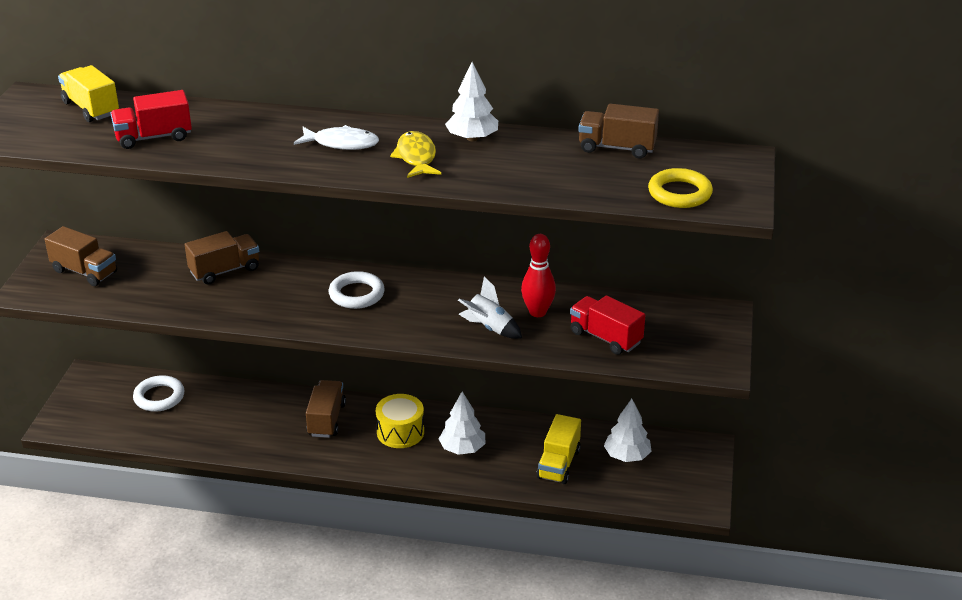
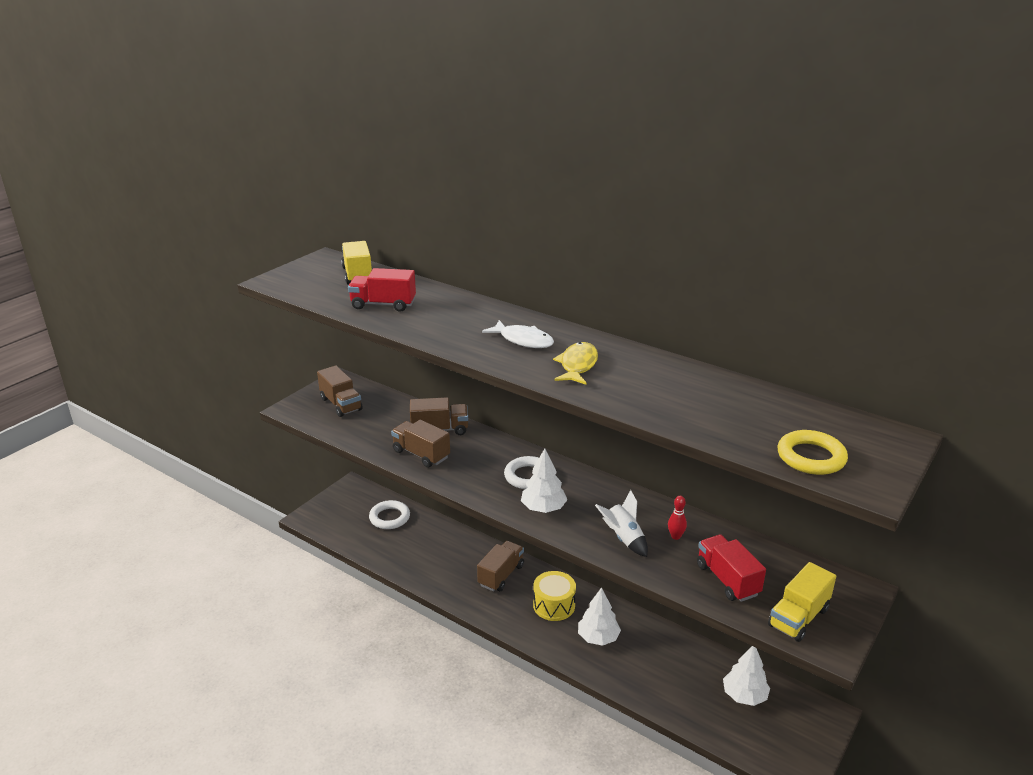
camera: 25 degrees right, 5 degrees down
white tree [445,62,498,141] -> white tree moved to [521,449,567,513]
red bowling pin [521,234,556,317] -> red bowling pin [668,496,687,540], size x0.57
yellow truck [536,414,581,484] -> yellow truck moved to [768,562,836,642]
brown truck [578,104,659,159] -> brown truck moved to [391,420,450,468]

